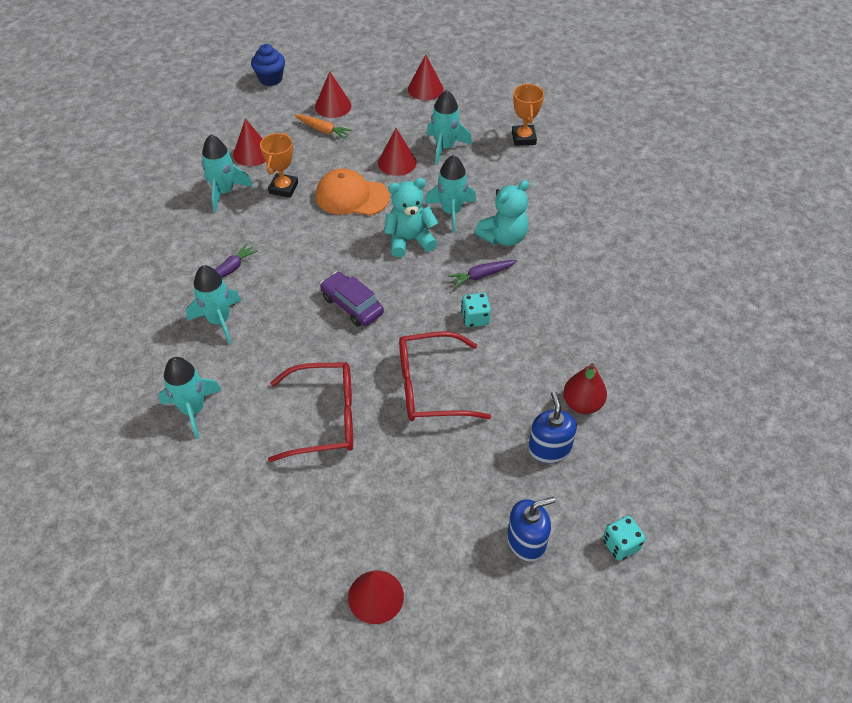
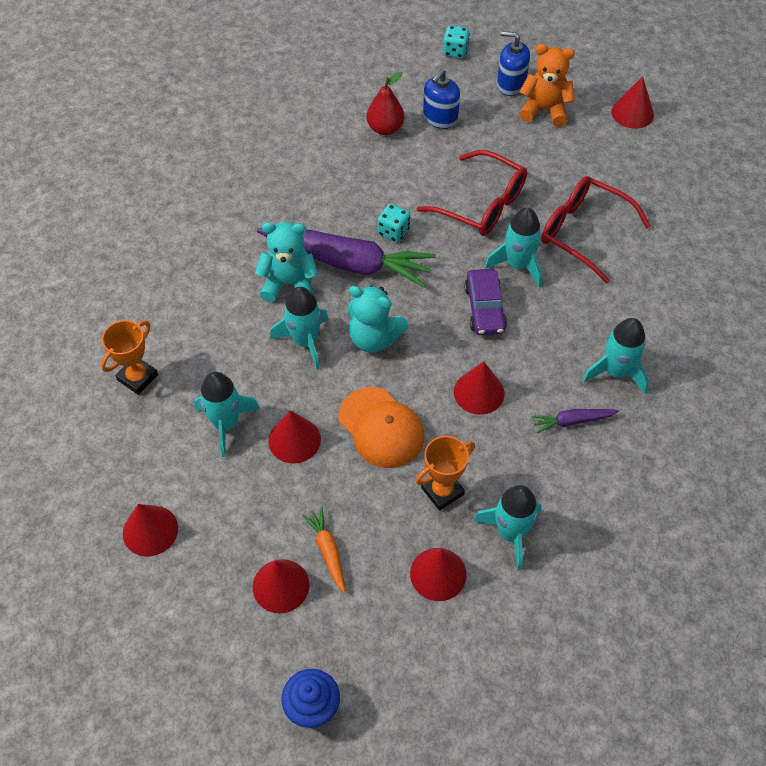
camera: 140 degrees left, 5 degrees up
turquoise rocket [159,357,221,439] -> turquoise rocket moved to [485,208,542,287]
purple carrot [448,260,517,288] -> purple carrot [257,228,436,288], size x2.28
none -> red cone [454,361,505,415]
none -> orange teddy bear [519,44,575,127]

